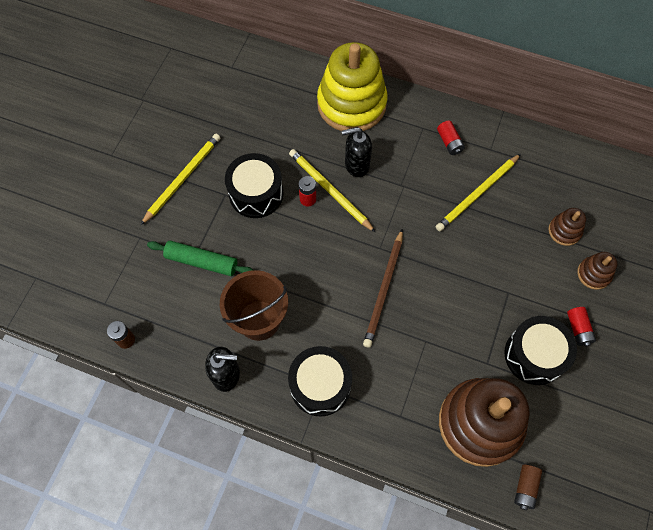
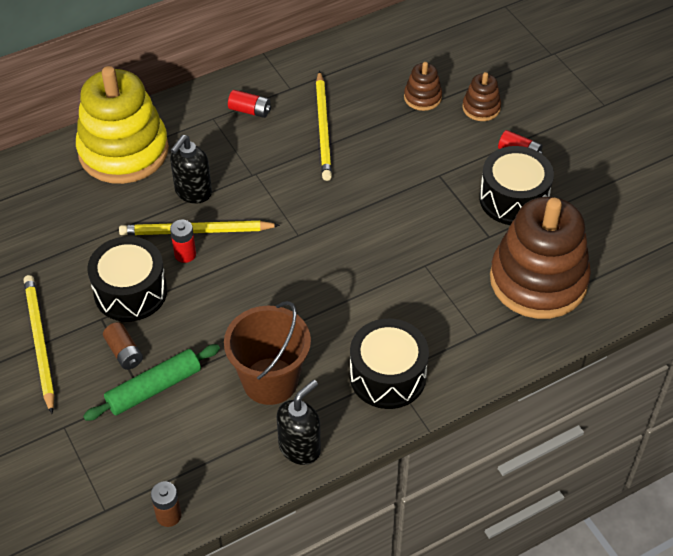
camera: 50 degrees left, 15 degrees down
brown pencil [363,229,403,348] -> none
brown battery [514,465,542,510] -> brown battery moved to [103,322,143,370]

